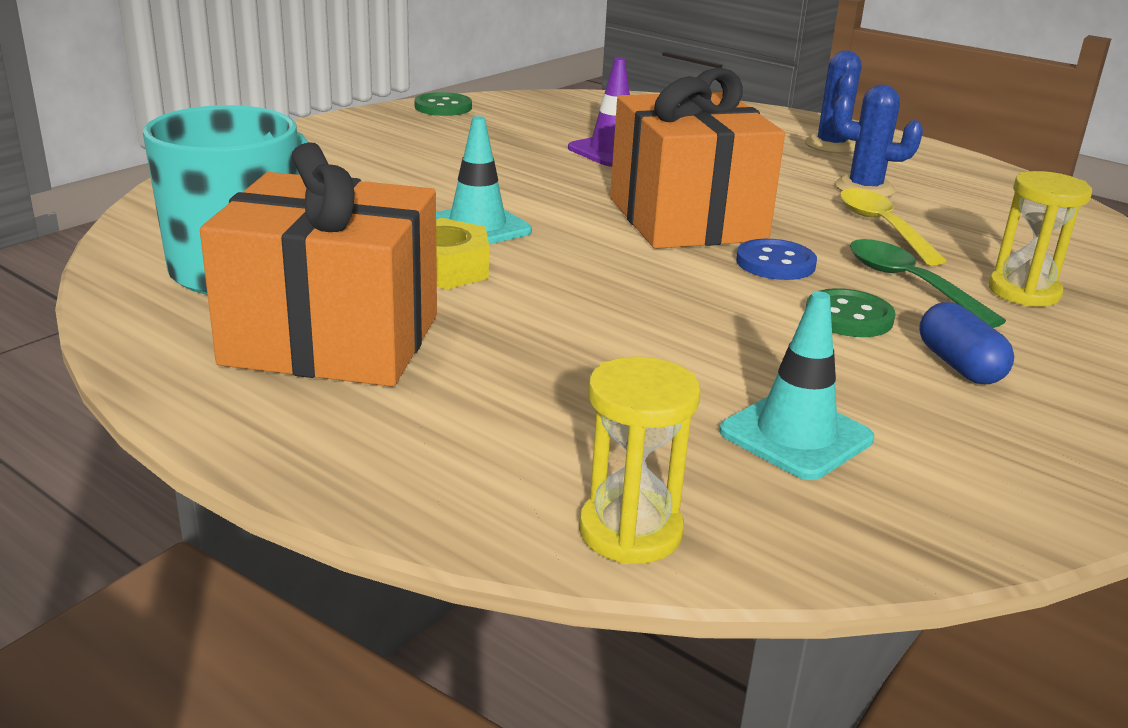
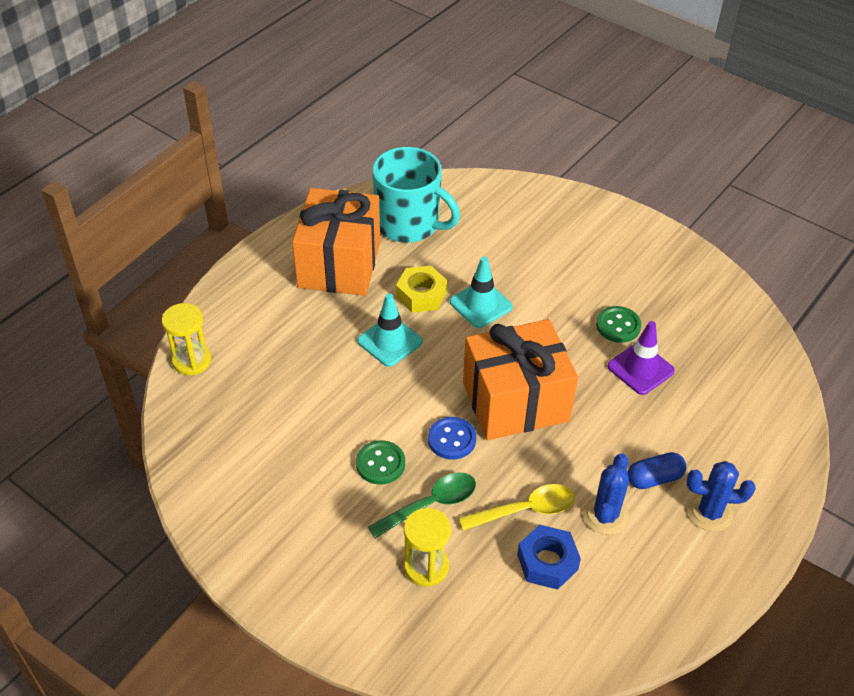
camera: 90 degrees right, 20 degrees up
green button [415,92,472,116] -> green button moved to [596,306,641,343]
turquoise traffic cone [719,291,874,480] -> turquoise traffic cone moved to [357,293,423,367]
blue capsule [919,302,1014,384] -> blue capsule moved to [628,452,686,489]
none -> blue nut [517,525,581,590]

